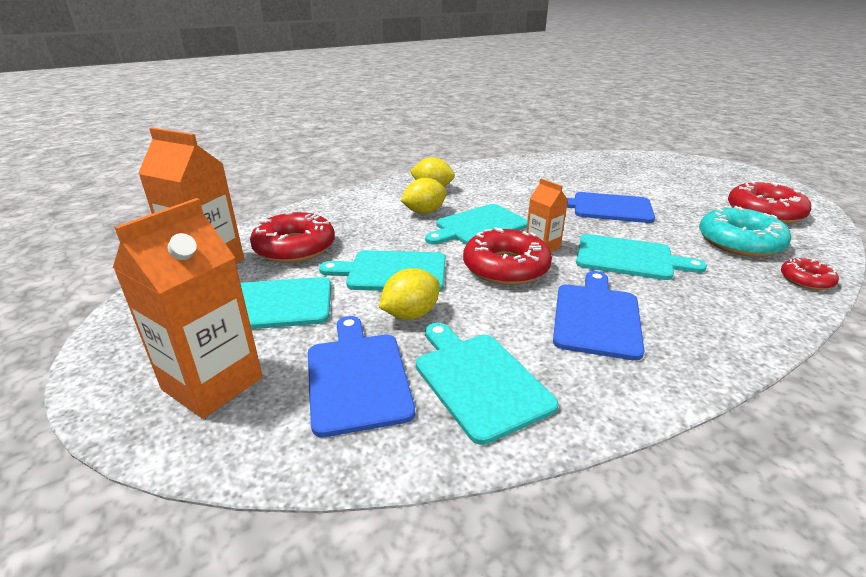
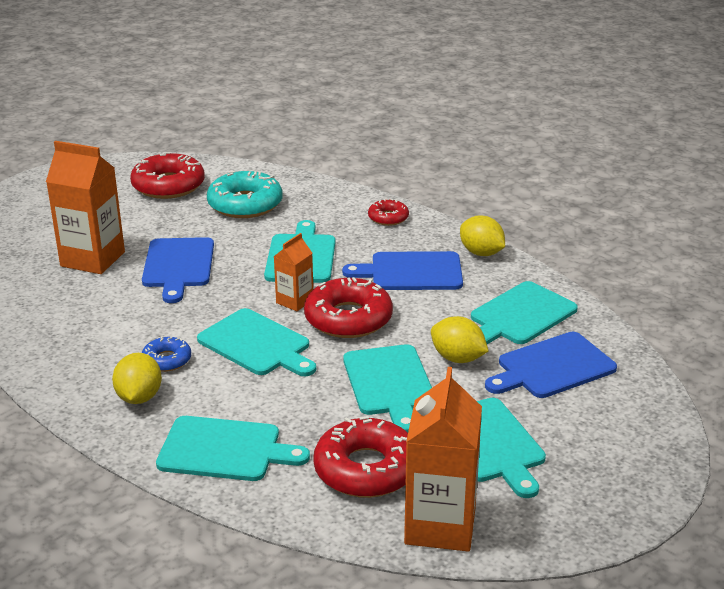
camera: 105 degrees left, 0 degrees up
orange carton [113,198,263,419] -> orange carton moved to [46,141,125,274]
yellow lemon [400,178,447,214] -> yellow lemon moved to [460,215,505,256]
red donut [781,258,839,290] -> red donut moved to [368,199,409,226]
none -> blue donut [142,336,191,372]
none -> turquoise cutting board [156,416,310,481]

